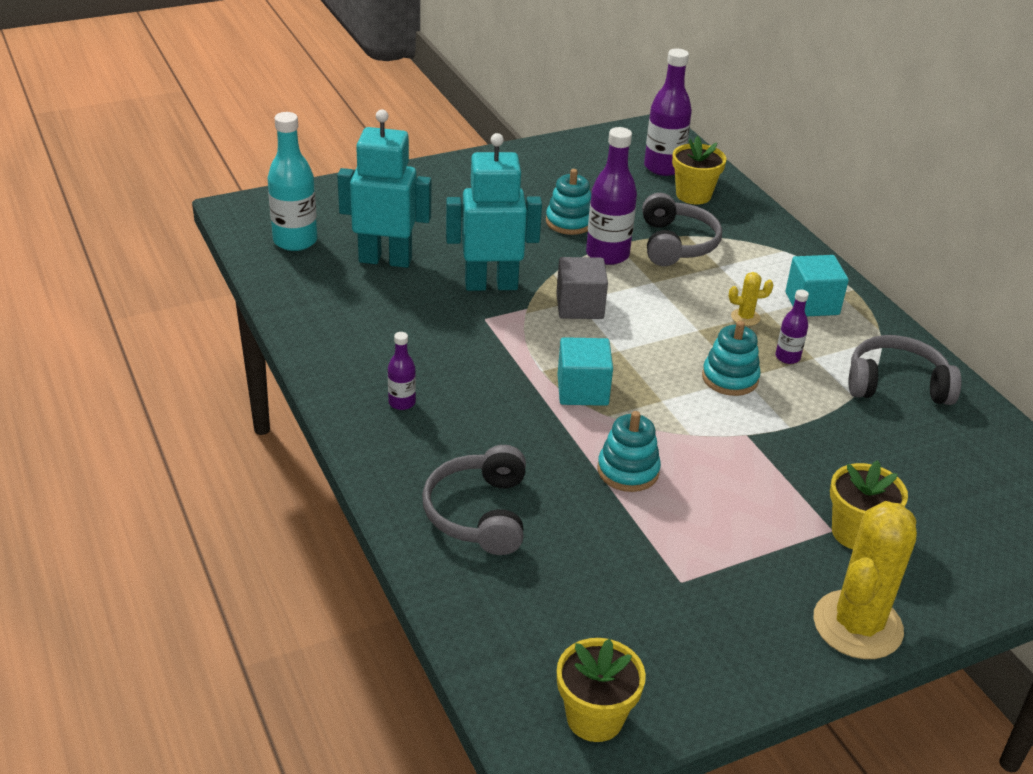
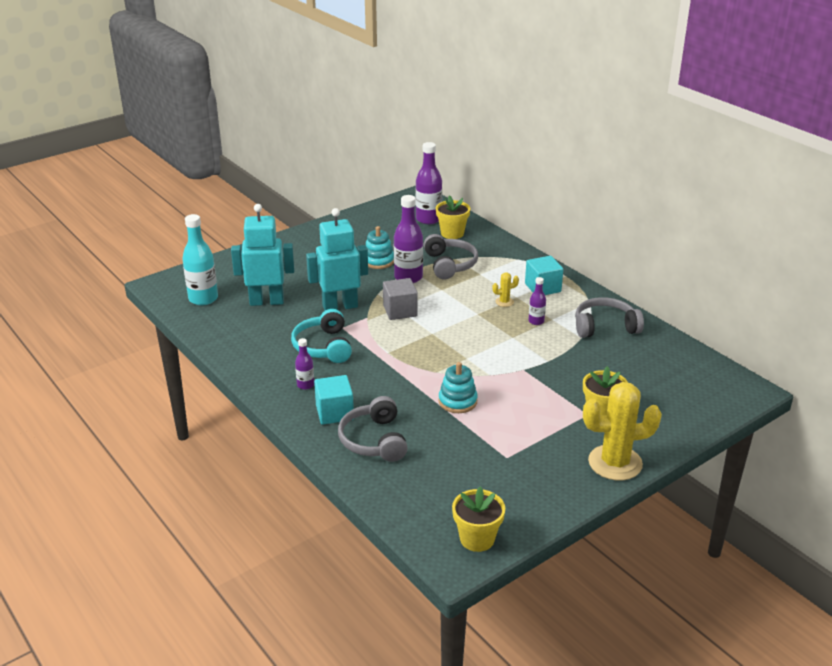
camera: 10 degrees left, 5 degrees down
turquoise cube [557,337,613,406] -> turquoise cube moved to [314,375,354,425]
turquoise stacking toy [702,321,761,396] -> none
yellow cactus [813,501,917,659] -> yellow cactus turned 60 degrees clockwise [583,382,662,480]
none -> turquoise headphones [291,309,352,363]

